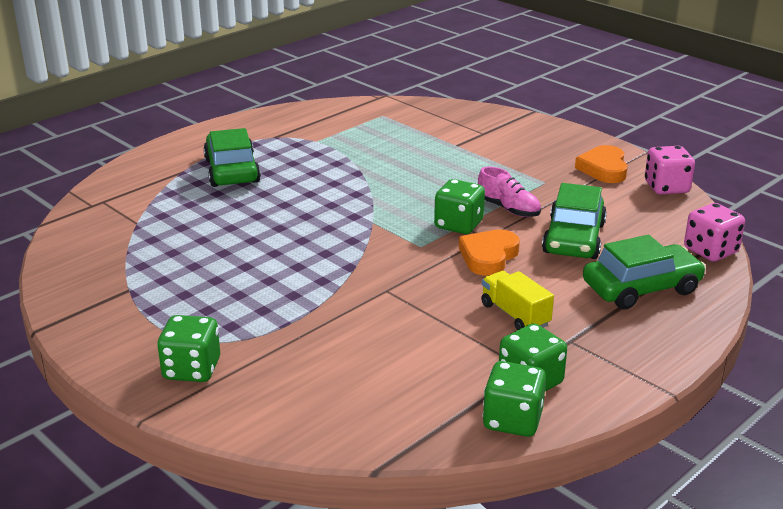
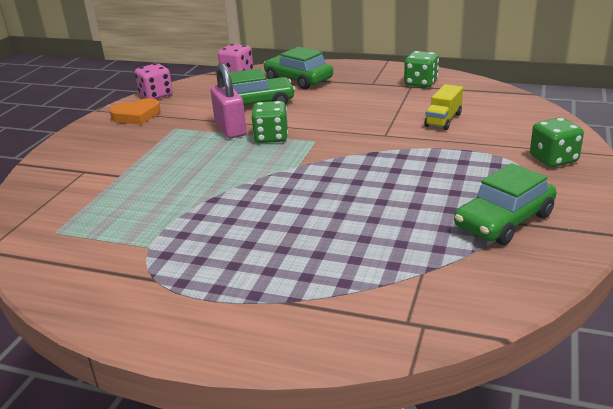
camera: 115 degrees left, 0 degrees up
green car [203,128,261,187] -> green car moved to [454,163,557,245]
orange heart [459,229,520,276] -> none
pink shoe [478,167,541,217] -> pink padlock [210,63,246,138]
yellow truck [481,271,554,330] -> yellow truck moved to [425,84,463,130]
green dice [482,361,546,437] -> none

